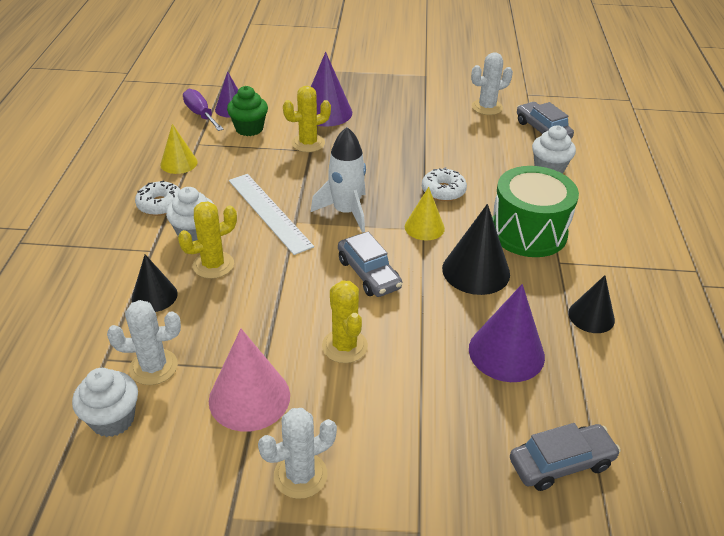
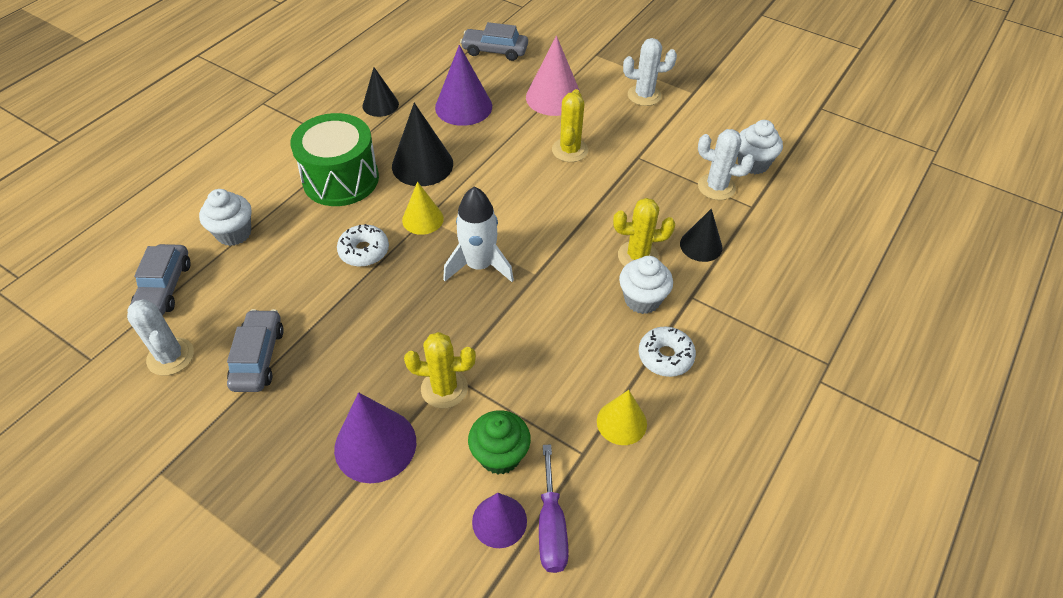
camera: 150 degrees left, 10 degrees up
pink cone [209,329,290,432] -> pink cone moved to [526,36,580,116]
white ruler [229,174,314,255] -> none
grey car [338,232,402,297] -> grey car moved to [227,309,284,392]
white cactus [471,52,513,115] -> white cactus turned 45 degrees clockwise [127,299,194,376]

